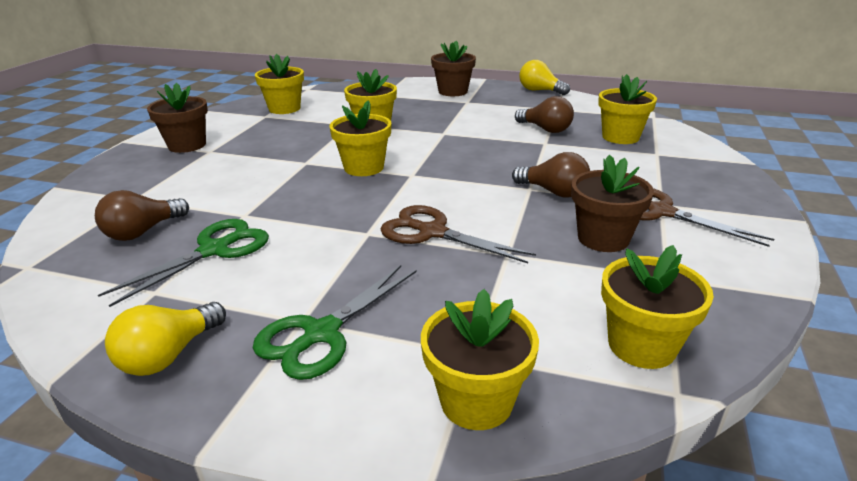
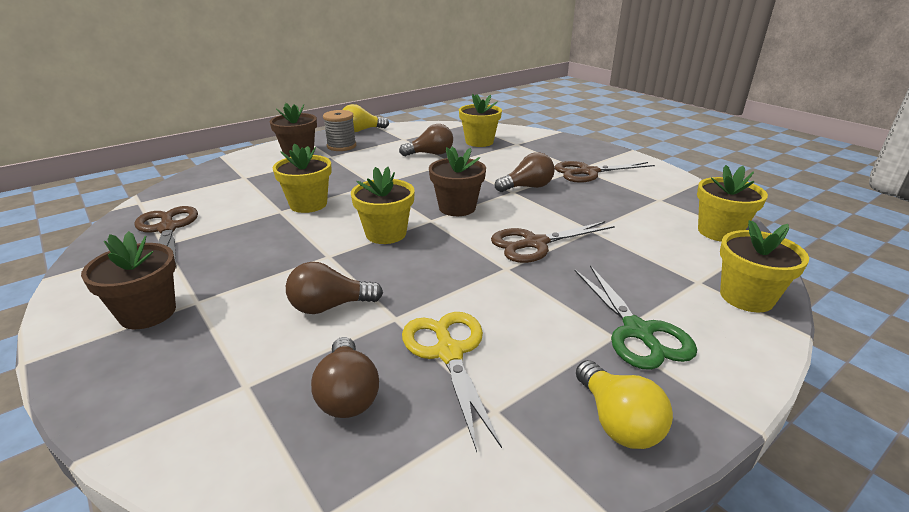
camera: 55 degrees left, 0 degrees up
green scissors [98,219,269,307] -> yellow scissors [402,312,502,452]
yellow flower pot [255,54,304,114] -> brown scissors [134,206,198,268]
brown flower pot [571,155,654,252] -> brown flower pot moved to [429,147,486,216]
none -> brown light bulb [286,262,383,314]
none -> grey spool [323,110,356,151]

